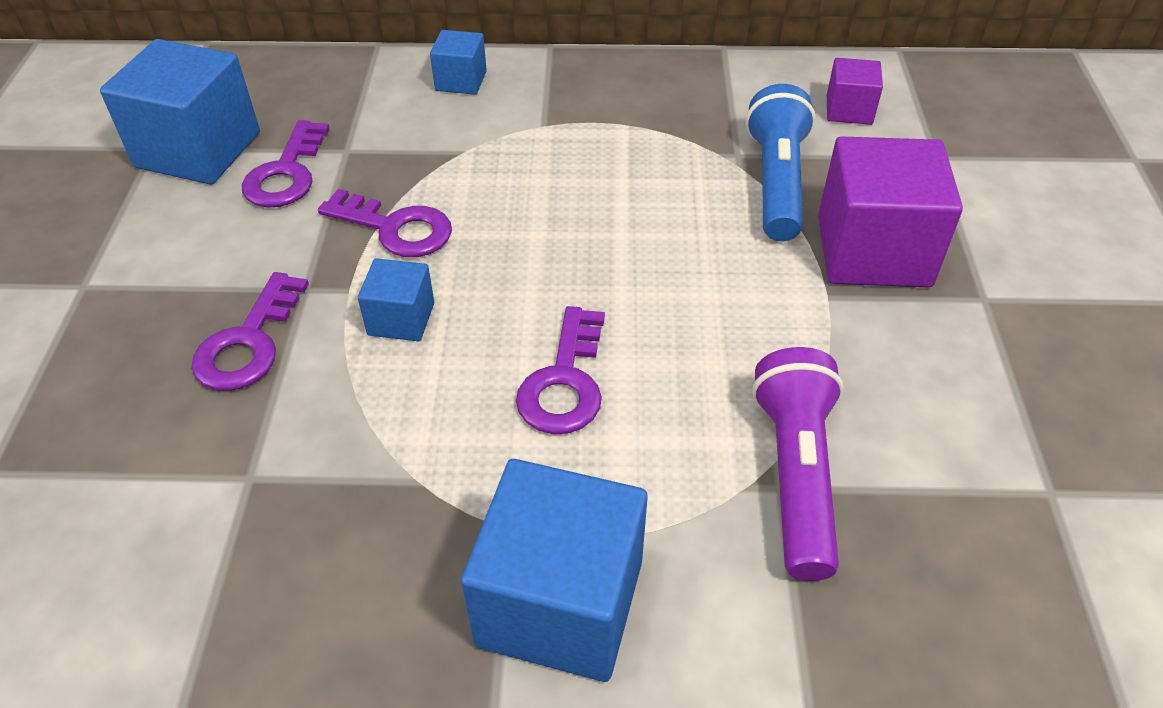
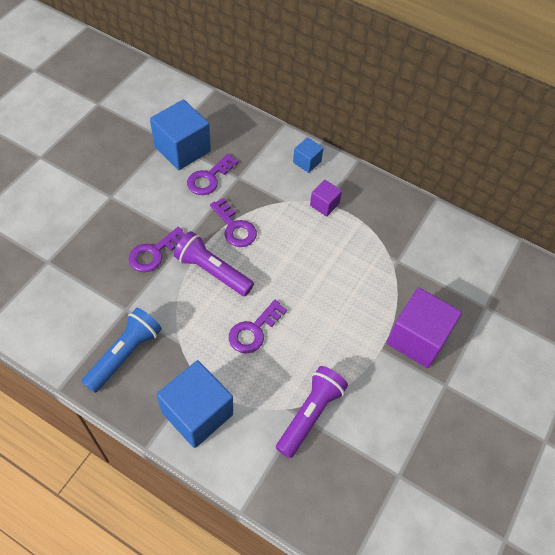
camera: 25 degrees right, 10 degrees up
blue cube [358,258,434,341] -> purple flashlight [174,231,254,296]
blue flashlight [746,84,816,241] -> blue flashlight moved to [82,308,162,393]
purple cube [827,58,883,125] -> purple cube moved to [310,180,342,216]

